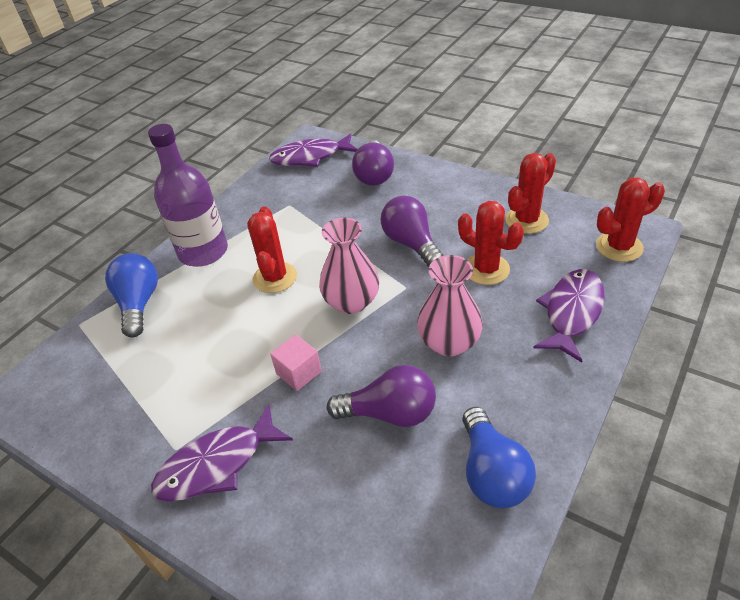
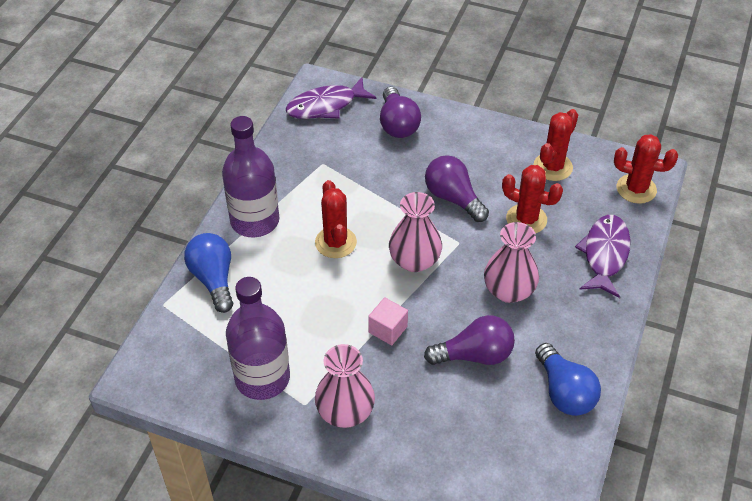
camera: 15 degrees left, 5 degrees up
purple fish [151,404,293,502] -> pink vase [315,344,375,428]
red cactus [596,178,665,262] -> red cactus turned 45 degrees clockwise [614,134,678,204]
none -> purple bottle [226,277,290,400]

